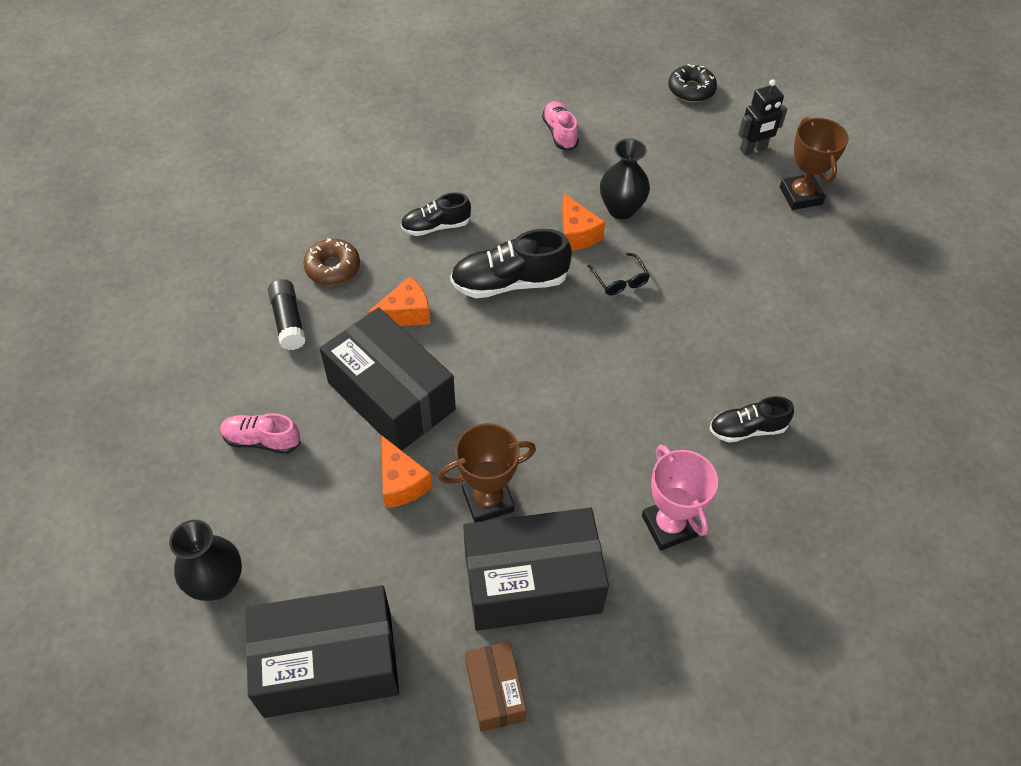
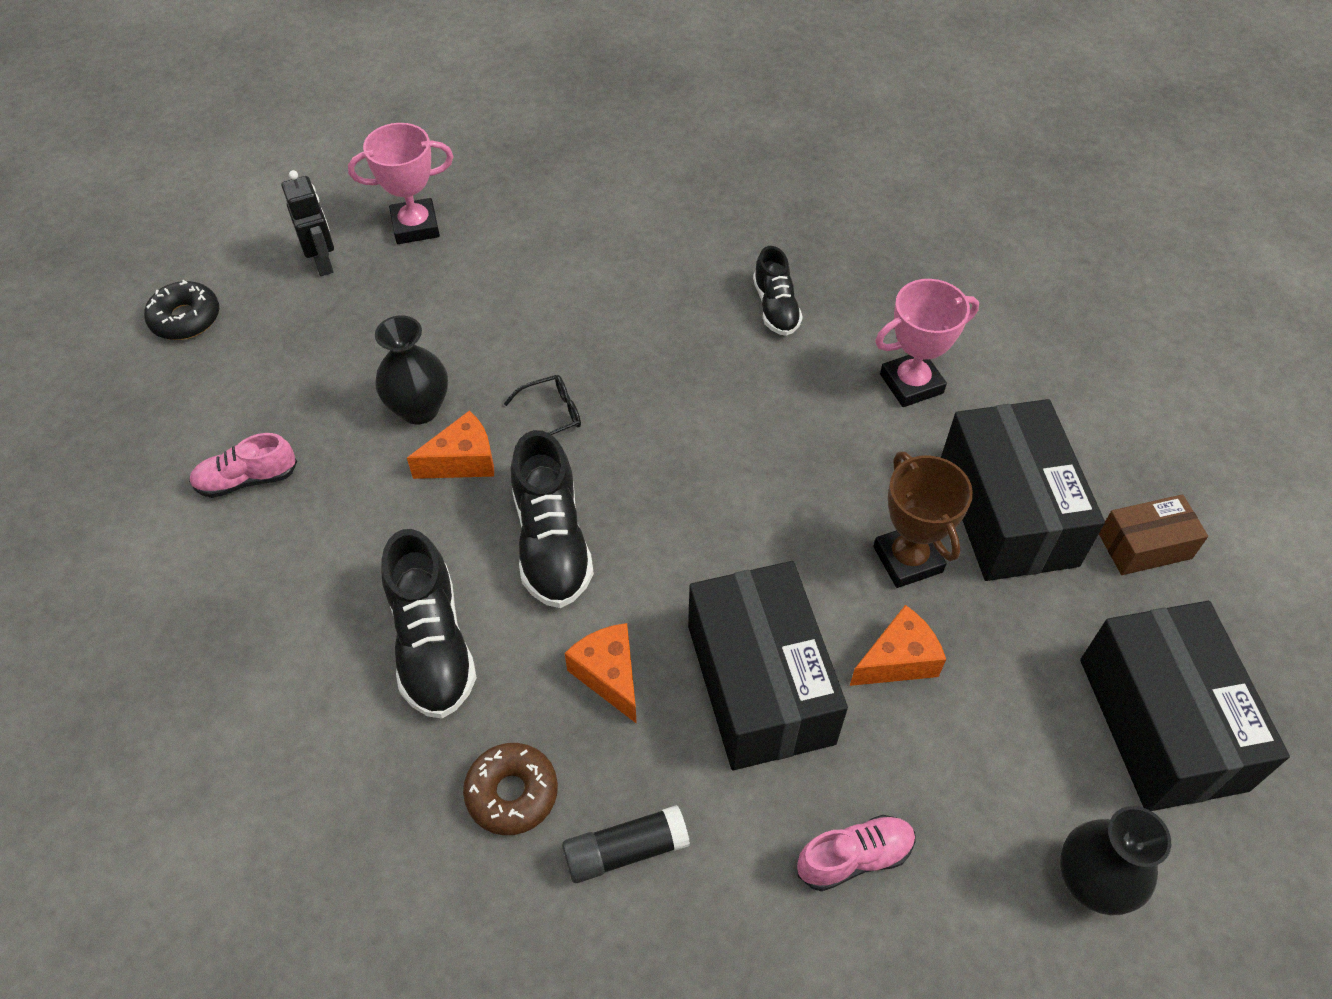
camera: 90 degrees left, 0 degrees up
pink shoe [220,413,301,454] -> pink shoe turned 120 degrees counterclockwise [797,815,916,891]
black box [320,307,456,451] -> black box turned 60 degrees counterclockwise [688,561,848,770]
black shoe [401,193,471,236] -> black shoe [381,529,477,719], size x1.61
brown trophy [780,117,849,210] -> pink trophy [348,123,454,244]

